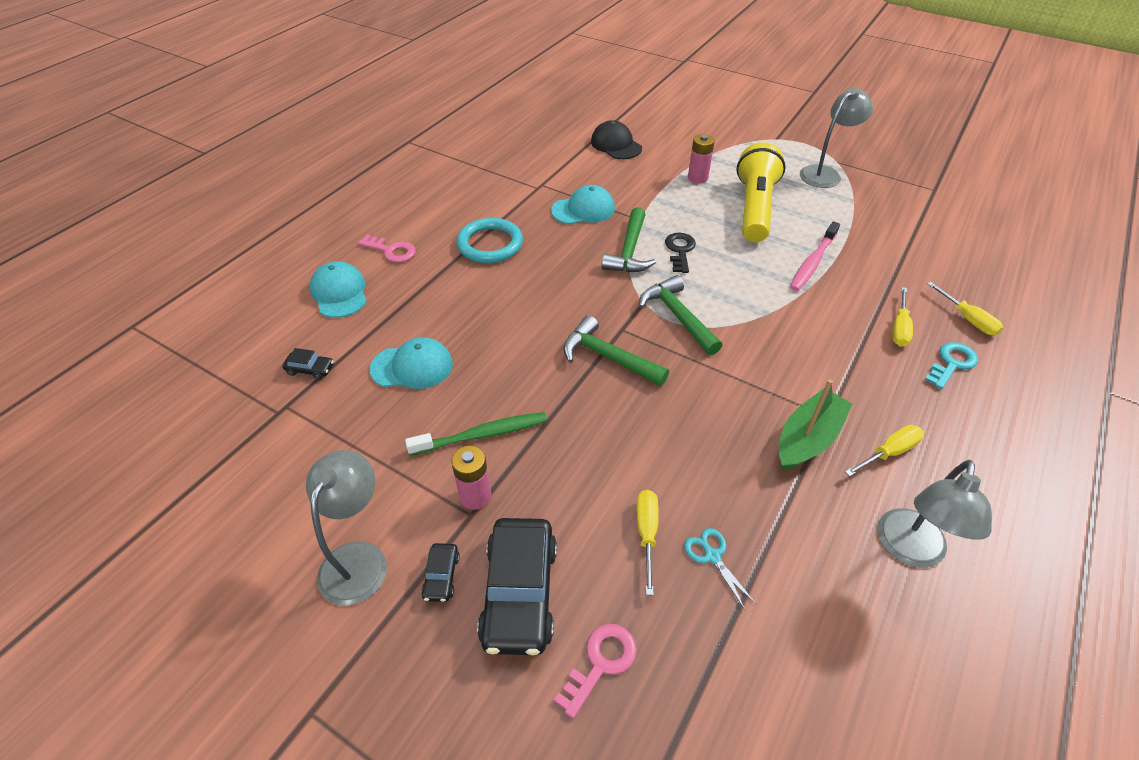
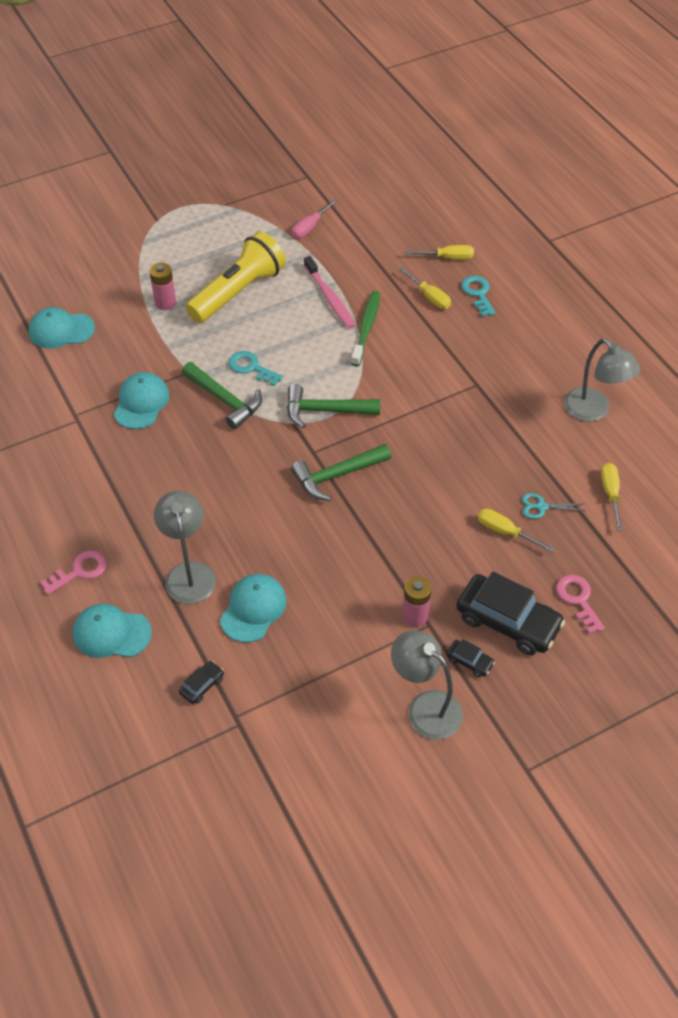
camera: 60 degrees left, 5 degrees up
green toothbrush [405,412,547,456] -> green toothbrush moved to [351,291,380,366]
turquoise ring [456,218,523,263] -> none
black cap [591,120,642,159] -> turquoise cap [29,307,95,348]
black key [665,233,696,273] -> turquoise key [229,351,283,386]
yellow flashlight [736,142,785,242] -> yellow flashlight turned 90 degrees clockwise [186,231,286,323]
green boat [779,379,852,471] -> none
grey lamp [800,87,873,188] -> grey lamp moved to [154,491,216,604]
yellow screwdriver [845,425,924,477] -> yellow screwdriver moved to [601,463,623,531]
none -> pink screwdriver [292,199,338,238]

